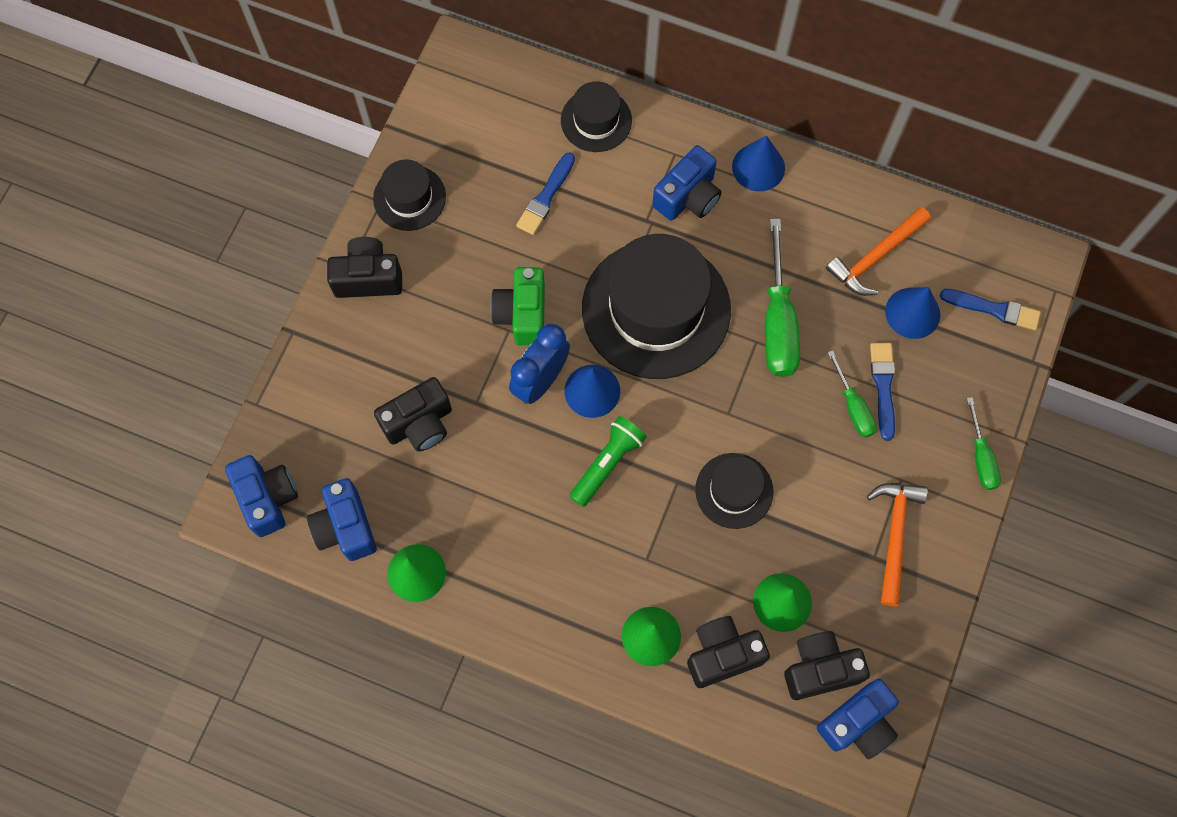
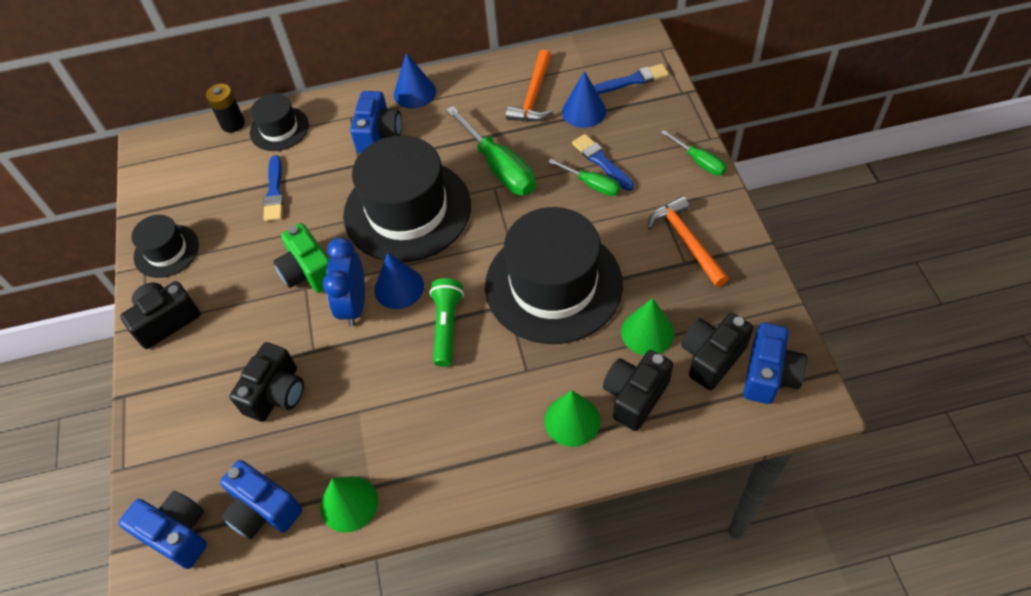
camera: 30 degrees left, 15 degrees down
black hat [695,453,773,529] -> black hat [485,207,623,344], size x1.99
none -> black battery [206,84,245,133]

